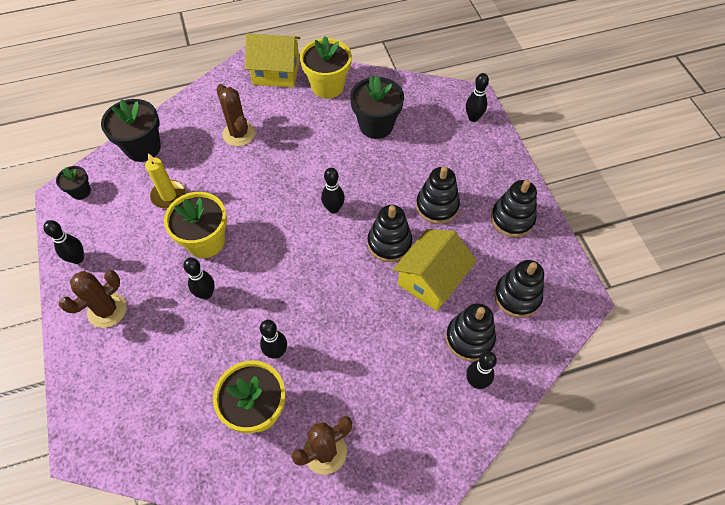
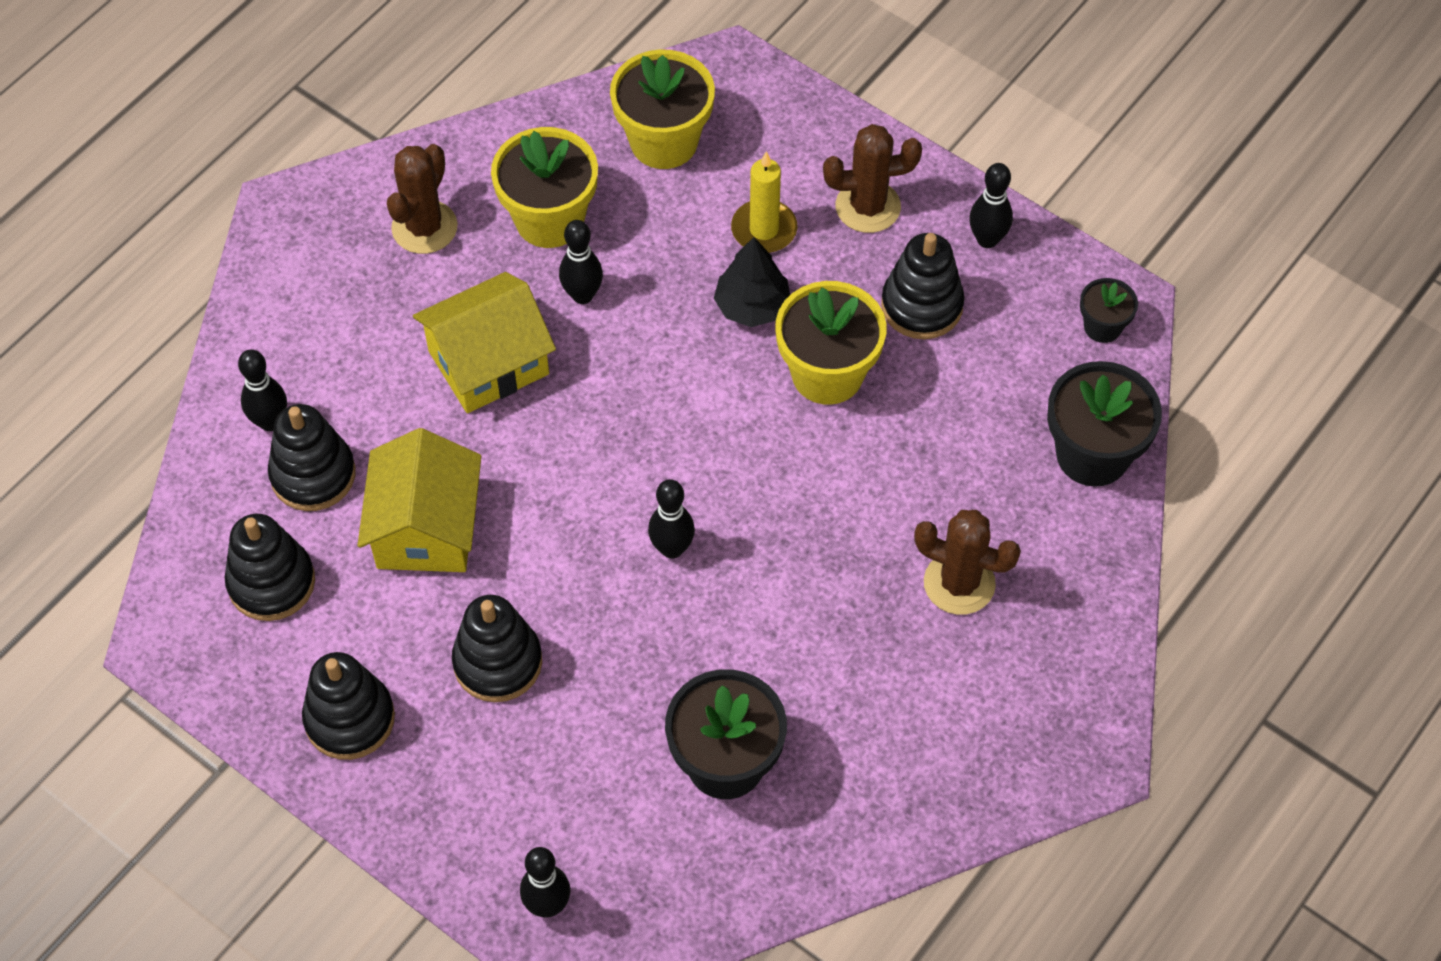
camera: 145 degrees right, 0 degrees up
brown cactus [59,270,127,328] -> brown cactus turned 75 degrees clockwise [823,124,922,233]
yellow candle [145,153,185,208] -> yellow candle moved to [731,152,797,253]
black bowling pin [183,258,215,300] -> black tree [714,237,790,327]
yellow house [245,34,301,87] -> yellow house moved to [413,272,556,413]
yellow flower pot [300,36,352,99] -> yellow flower pot moved to [610,49,715,169]
black stacking toy [368,205,412,262] -> black stacking toy moved to [881,233,965,339]

